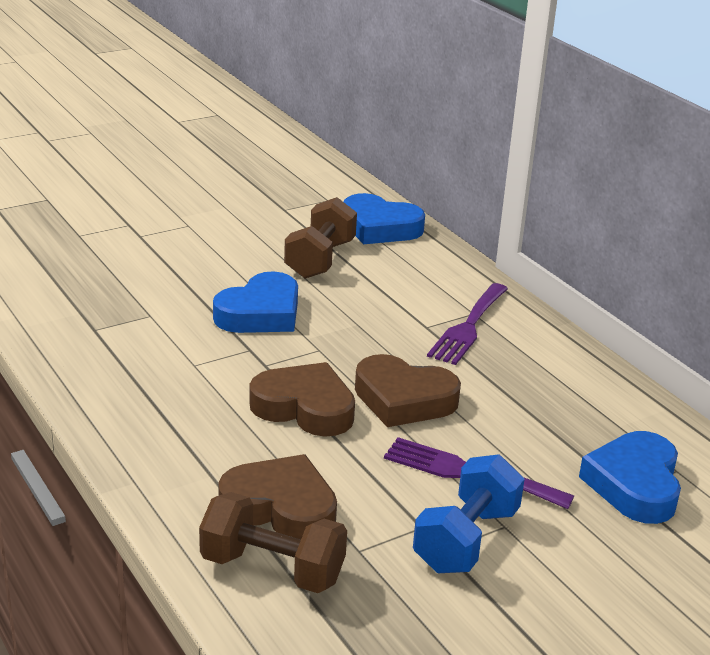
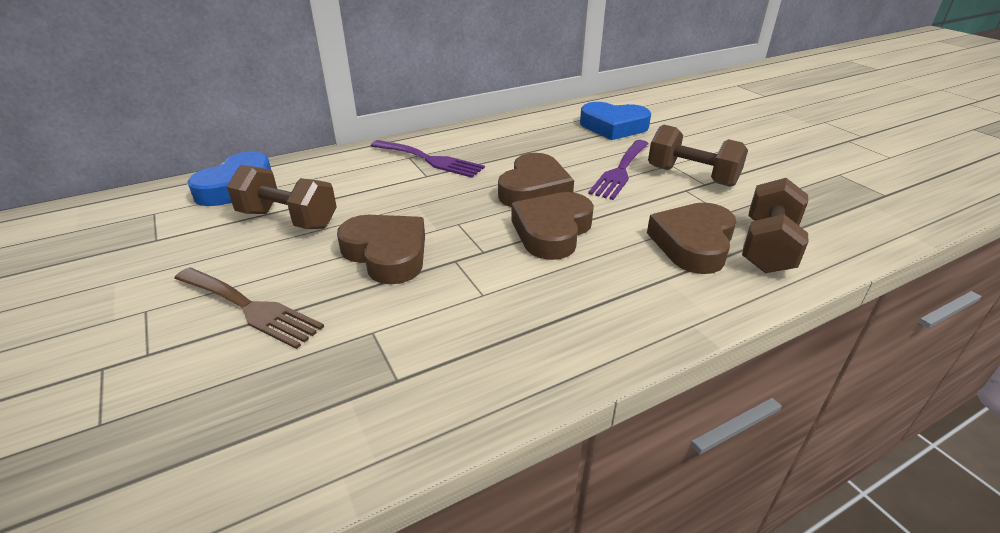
camera: 85 degrees left, 5 degrees up
blue heart [213,271,298,333] -> brown heart [337,215,425,284]
blue dumbbell [413,454,525,573] -> brown dumbbell [648,124,748,187]
none -> brown fork [174,268,324,349]

